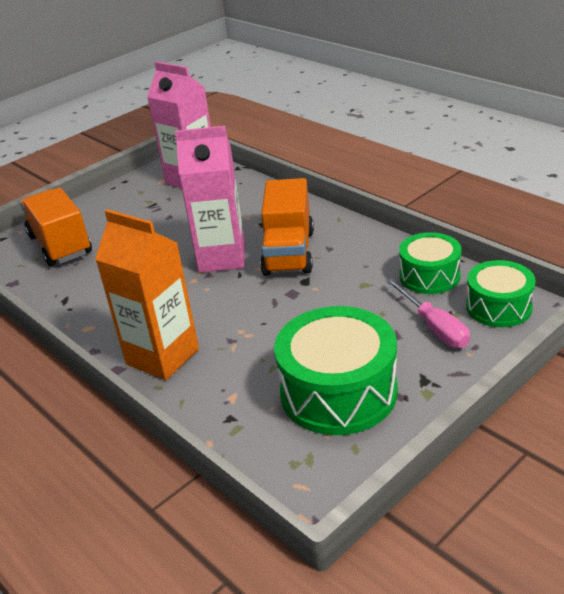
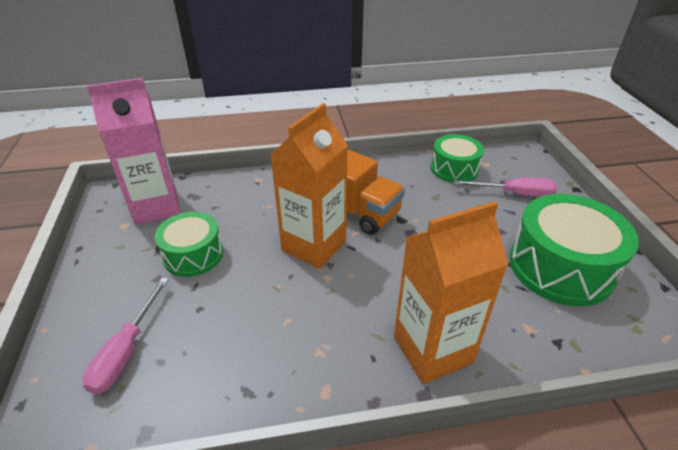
camera: 60 degrees left, 5 degrees up
orange truck [20,188,92,266] -> pink screwdriver [82,277,169,394]
pink carton [175,126,245,272] -> orange carton [270,103,348,269]
green drum [466,260,536,327] -> green drum moved to [155,212,223,277]

